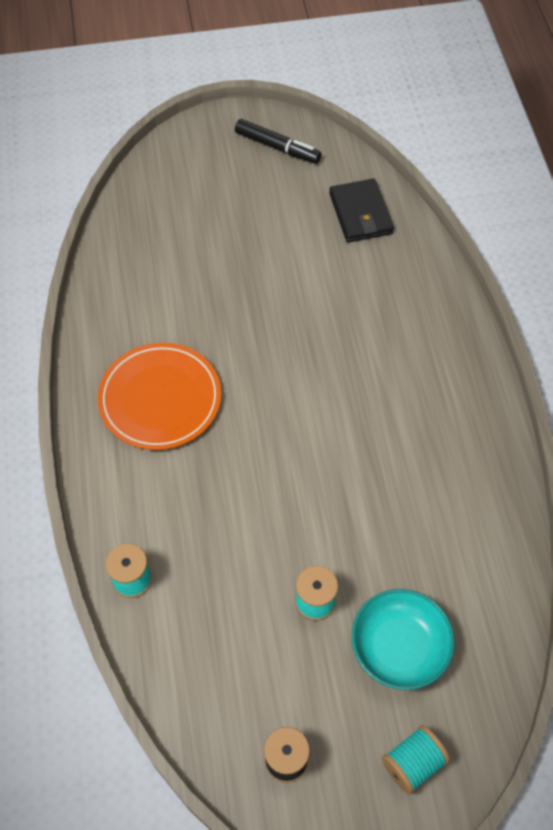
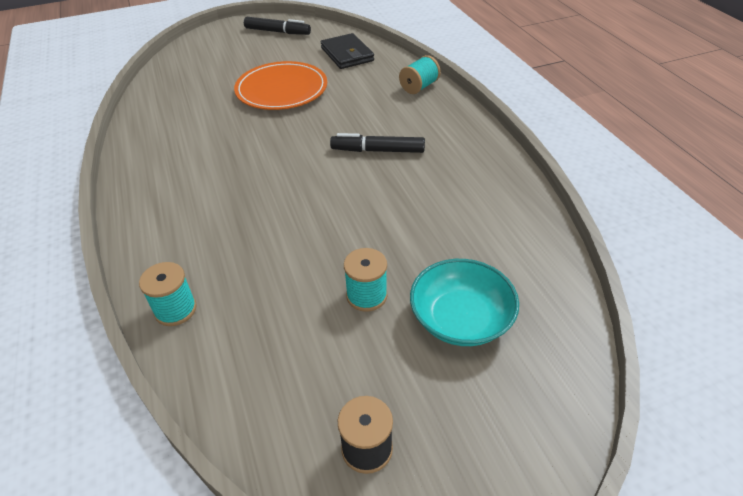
camera: 10 degrees left, 15 degrees down
orange plate [98,343,221,450] -> orange plate moved to [234,61,327,110]
turquoise spool [382,725,450,795] -> turquoise spool moved to [399,55,441,94]
none -> black marker [330,133,425,153]

